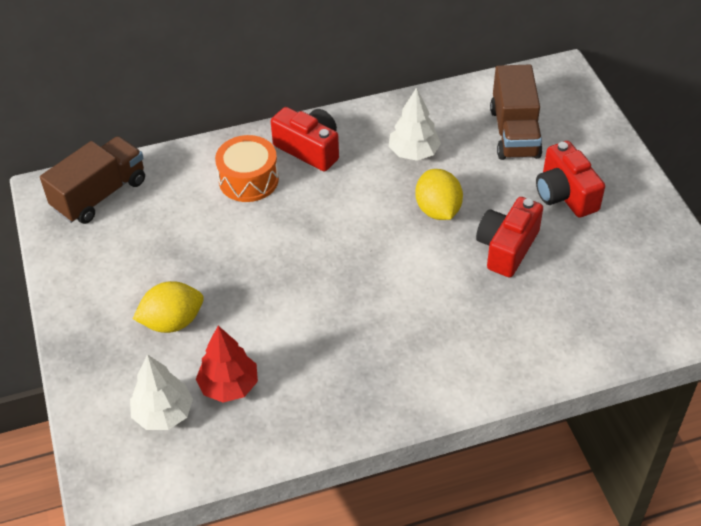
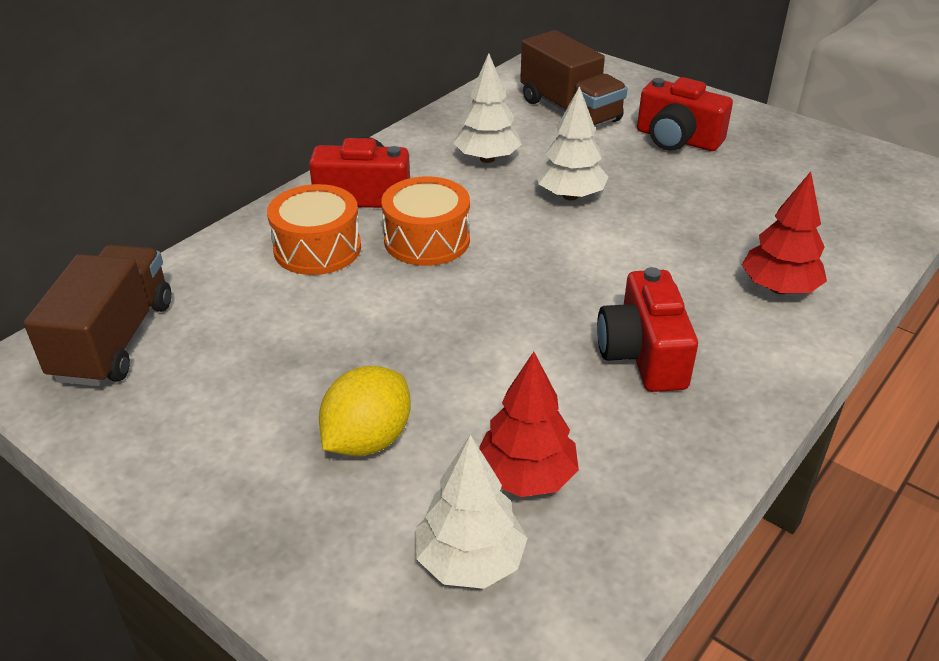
camera: 35 degrees left, 10 degrees down
yellow lemon [415,169,463,220] -> white tree [537,86,609,200]
red camera [476,197,543,277] -> red camera moved to [597,267,698,392]
none -> orange drum [381,176,470,266]
none -> red tree [742,171,827,294]

